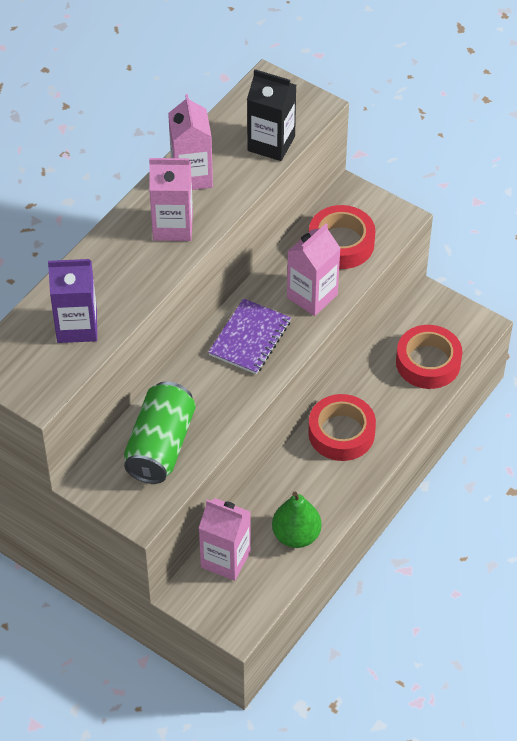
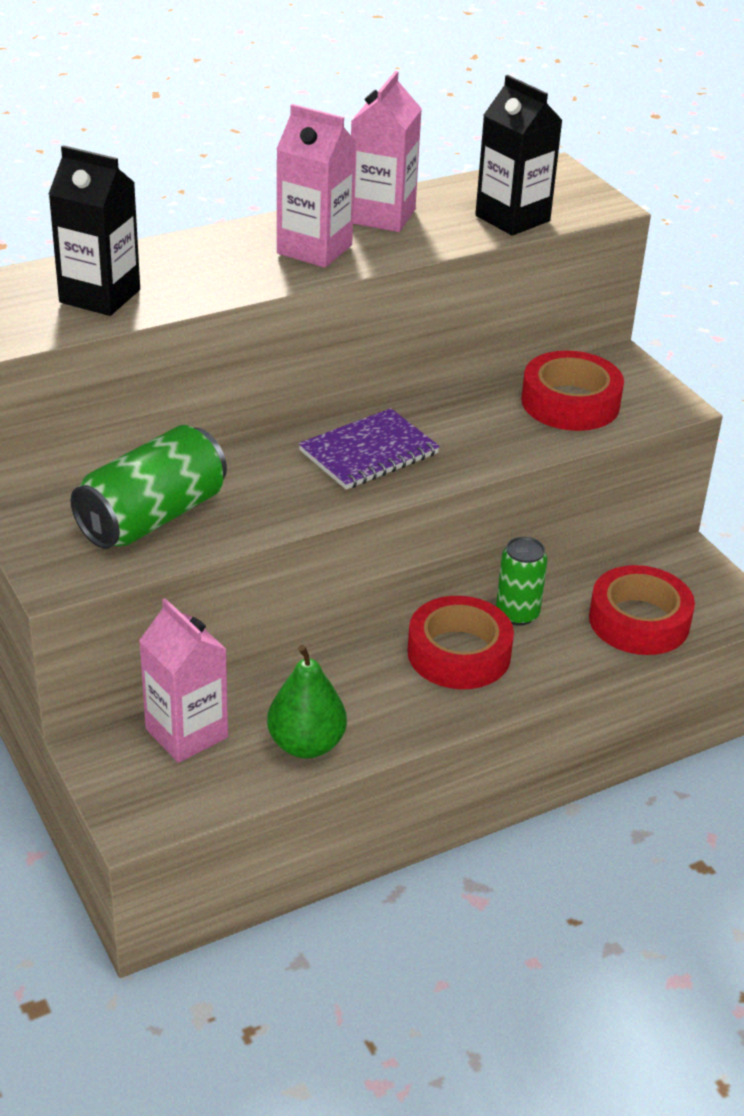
camera: 25 degrees right, 15 degrees down
purple carton [48,259,97,343] -> black carton [49,145,140,316]
pink carton [287,224,341,316] -> none
none -> green can [496,537,548,626]

